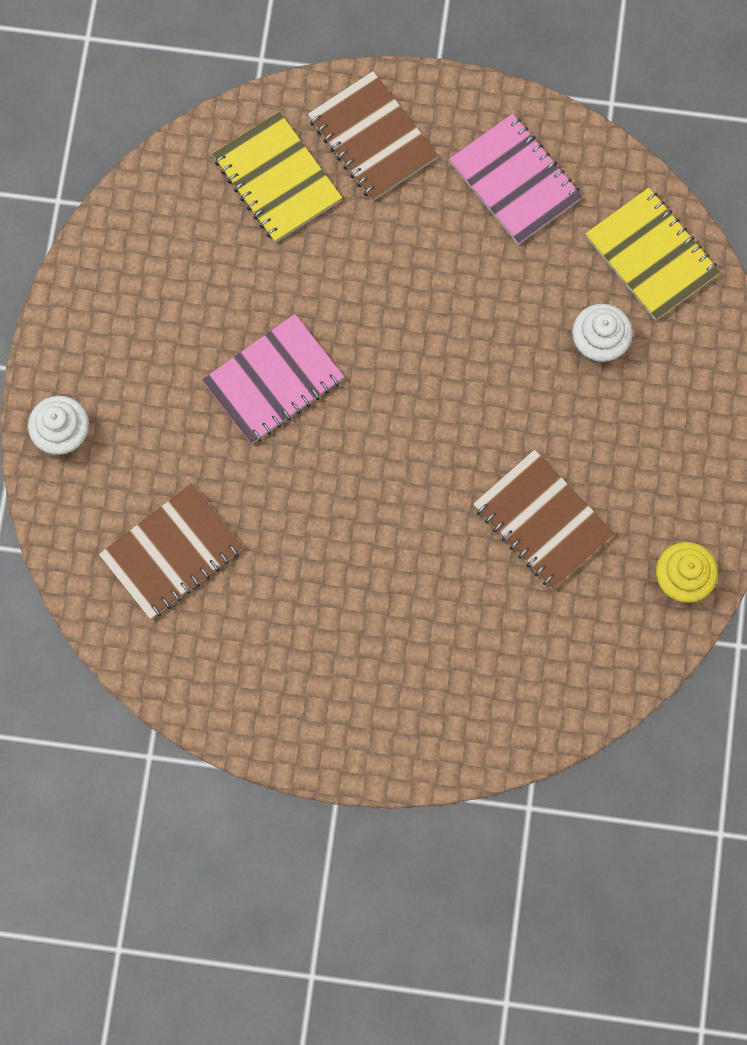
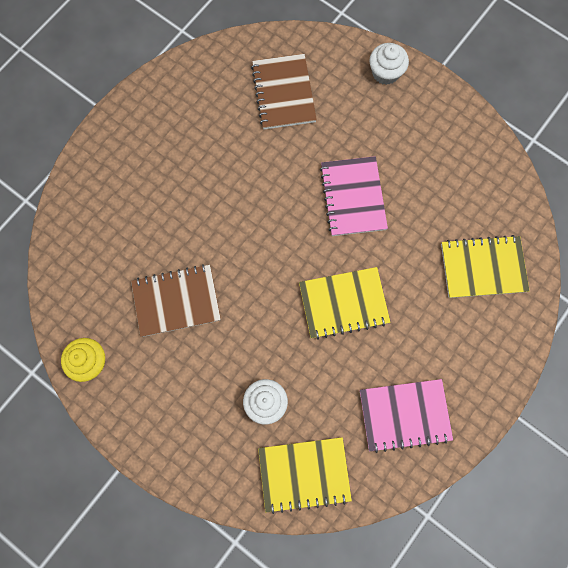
camera: 120 degrees right, 0 degrees up
brown notebook [308,71,438,201] -> none
none -> yellow notebook [299,267,391,340]

